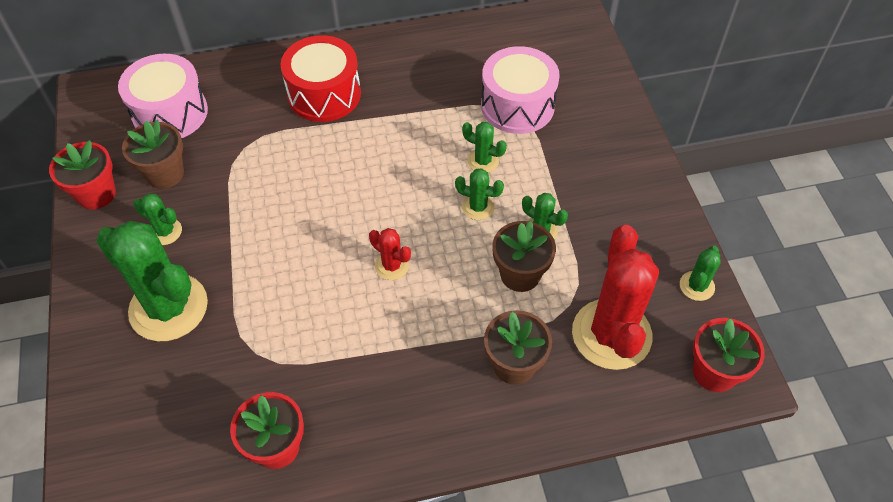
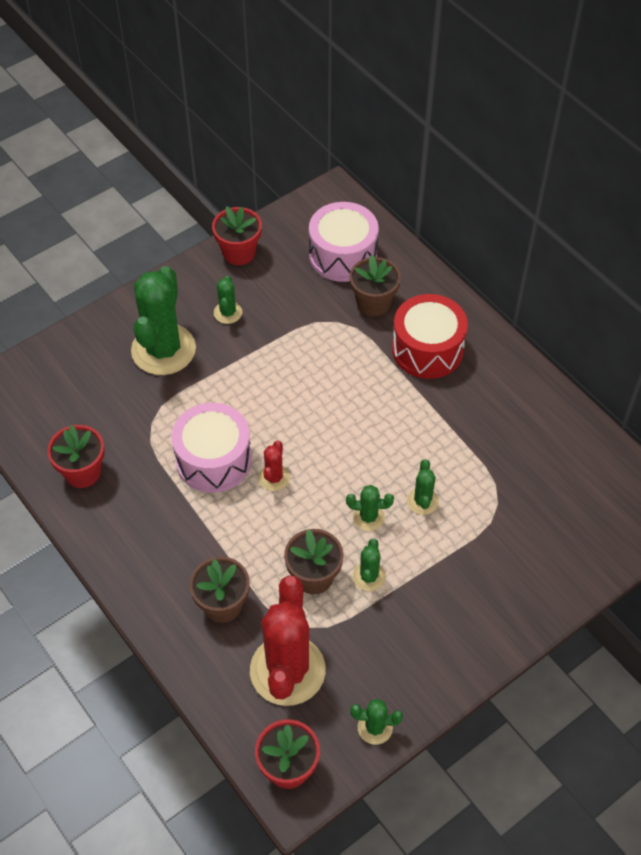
camera: 65 degrees right, 0 degrees up
brown flower pot [122,120,184,189] -> brown flower pot moved to [350,255,401,317]
green cactus [455,168,504,220] -> green cactus turned 75 degrees counterclockwise [346,485,394,531]
pink drum [481,46,560,134] -> pink drum moved to [171,403,252,493]
red cactus [572,225,659,370] -> red cactus turned 60 degrees counterclockwise [250,575,326,706]

